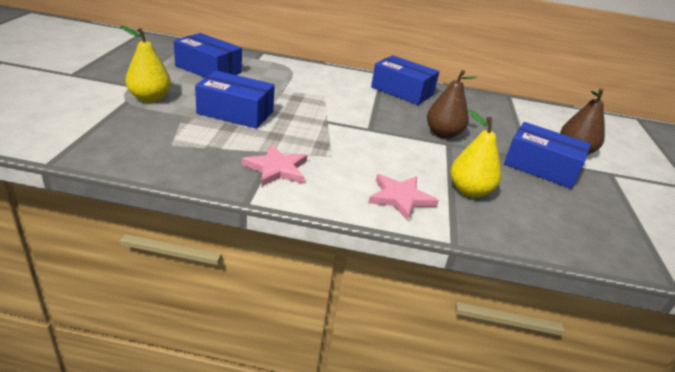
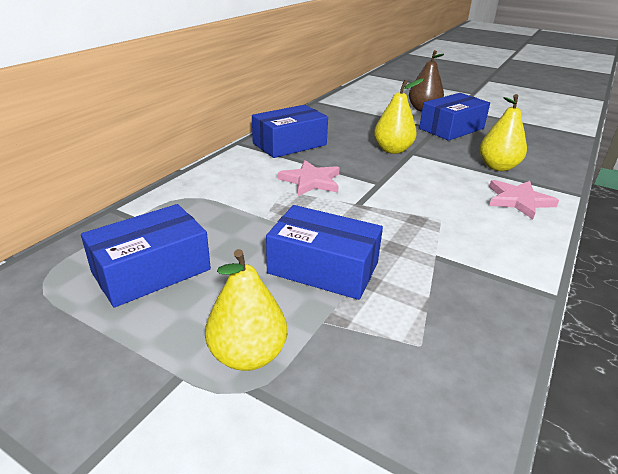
camera: 65 degrees left, 0 degrees up
blue box [195,71,275,129] -> blue box turned 75 degrees clockwise [266,205,383,300]
pink star [242,144,307,187] -> pink star moved to [278,160,340,196]
brown pear [427,70,477,139] -> yellow pear [374,79,424,154]

